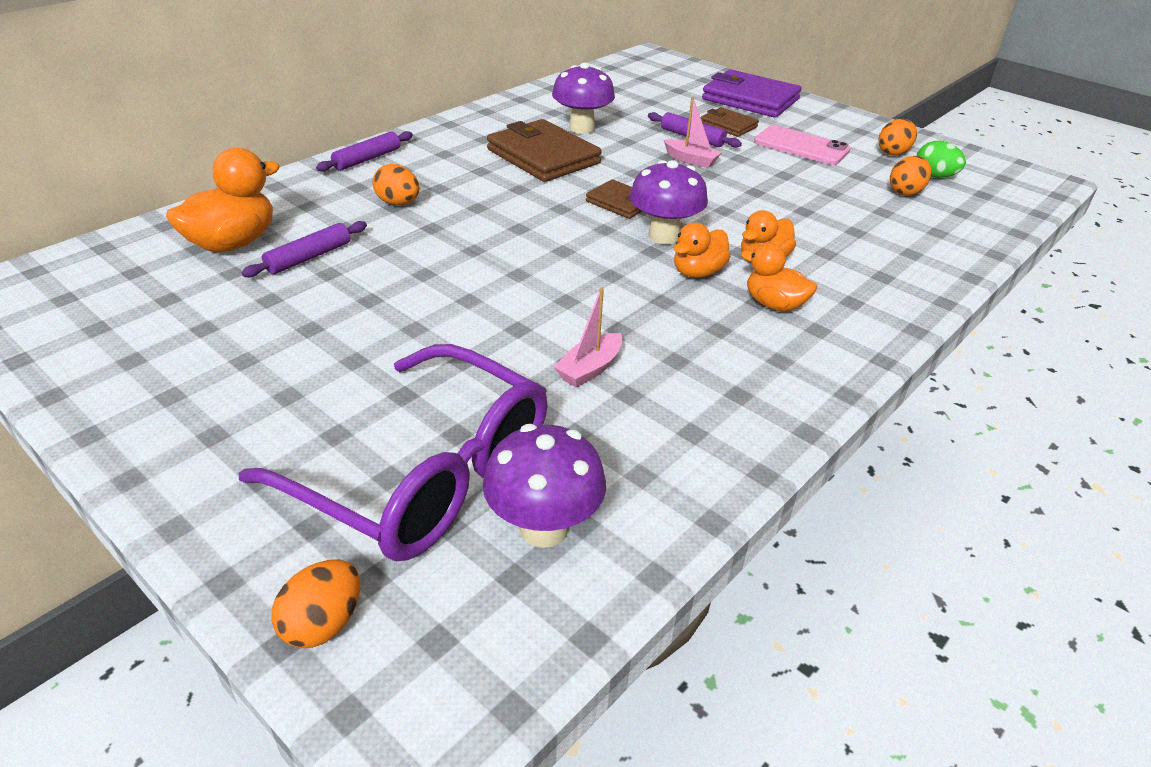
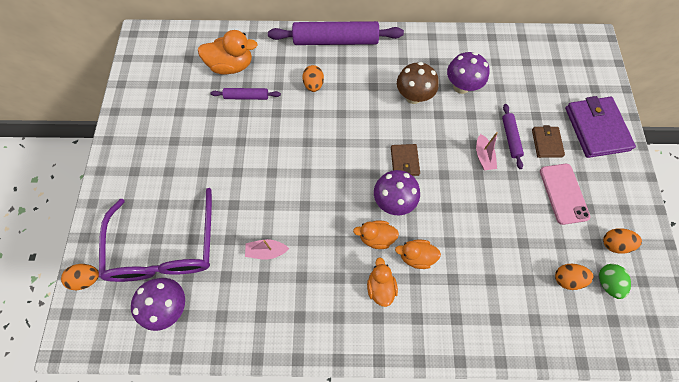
camera: 50 degrees right, 30 degrees up
purple rolling pin [316,131,413,172] -> purple rolling pin [268,21,404,45], size x2.04
brown wallet [487,119,602,182] -> brown mushroom [397,62,439,104]

